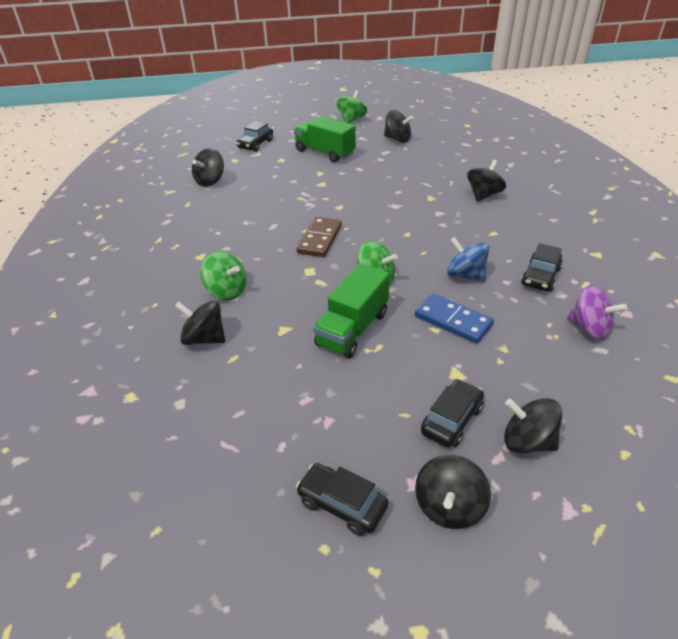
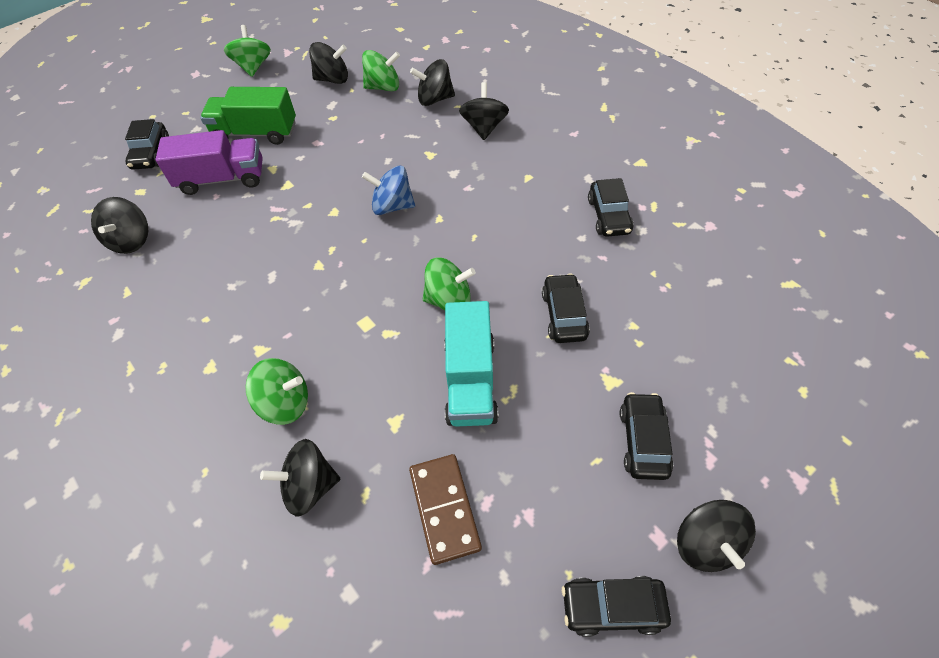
camera: 30 degrees left, 15 degrees up
brown domino [297,217,342,257] -> brown domino moved to [409,454,482,565]
green truck [313,263,390,358] -> turquoise truck [444,301,498,427]
blue domino [415,293,494,344] -> black car [542,273,590,343]
blue spinning top [447,237,489,282] -> blue spinning top moved to [362,166,415,215]
black spinning top [504,398,562,454] -> black spinning top moved to [410,59,455,106]
purple spinning top [567,285,627,340] -> none
none -> purple truck [156,130,263,195]
none -> green spinning top [362,50,400,91]

